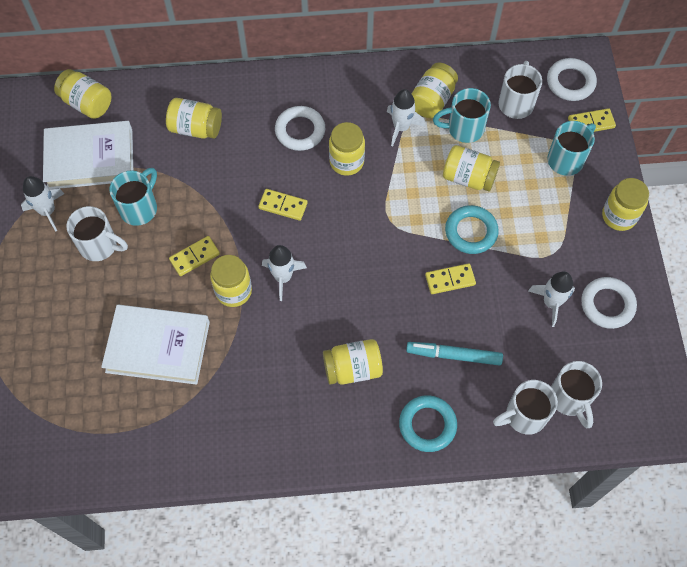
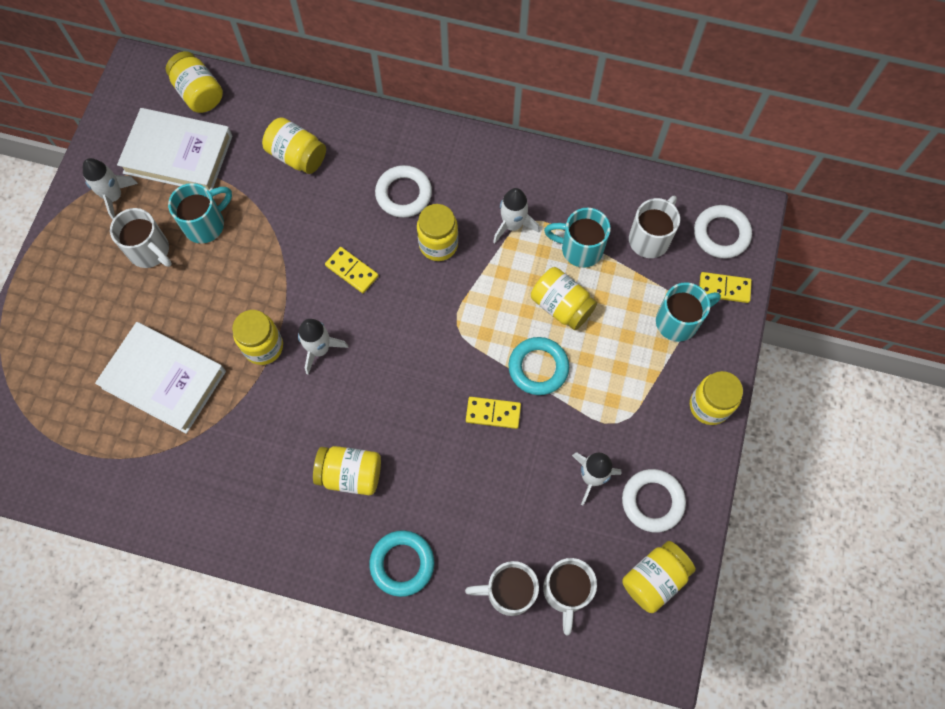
camera: 20 degrees right, 5 degrees up
yellow domino [169,236,220,276] -> none
turquoise marker [406,342,503,366] -> none
yellow jar [412,63,458,118] -> yellow jar moved to [622,541,696,613]

